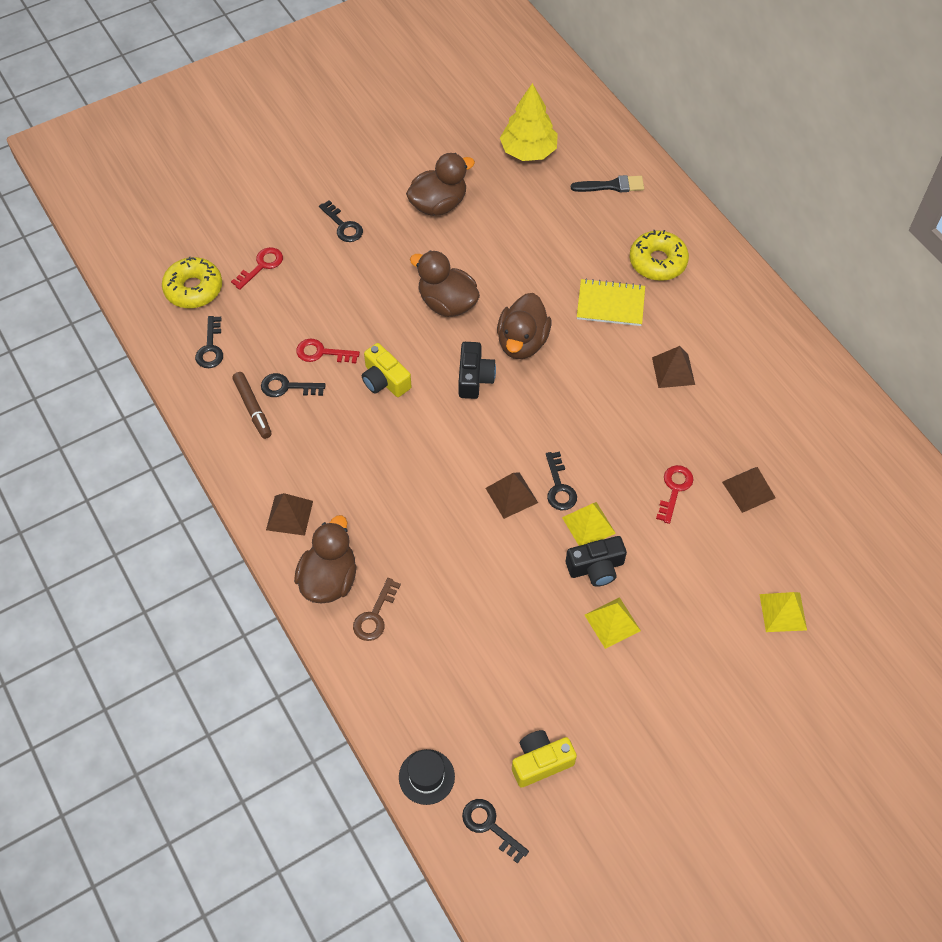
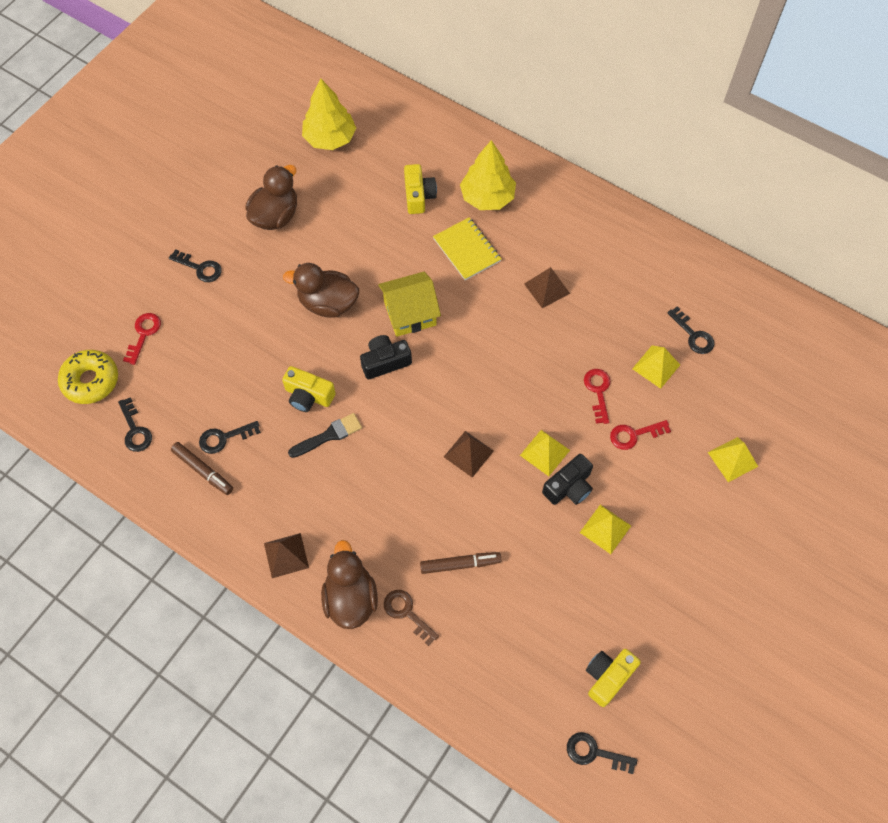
camera: 25 degrees left, 5 degrees up
red key [296,339,360,363] -> red key moved to [610,420,671,450]
brown key [353,578,401,641] -> brown key turned 135 degrees clockwise [384,590,439,646]
black hat [399,749,455,805] -> none
black camera [458,342,496,399] -> black camera turned 90 degrees counterclockwise [360,335,412,379]
brown duck [497,293,551,359] -> yellow house [378,272,441,337]
black key [546,452,577,510] -> black key moved to [667,306,714,354]
black brush [571,175,644,192] -> black brush moved to [288,413,362,458]
yellow notebook [577,278,645,326] -> yellow notebook turned 75 degrees clockwise [433,217,501,280]
yellow donut [630,230,689,281] -> yellow tree [460,140,516,210]
brown pyramid [722,467,776,513] -> yellow pyramid [632,345,680,389]
none -> yellow camera [404,164,437,214]
none -> brown marker [420,552,501,574]

